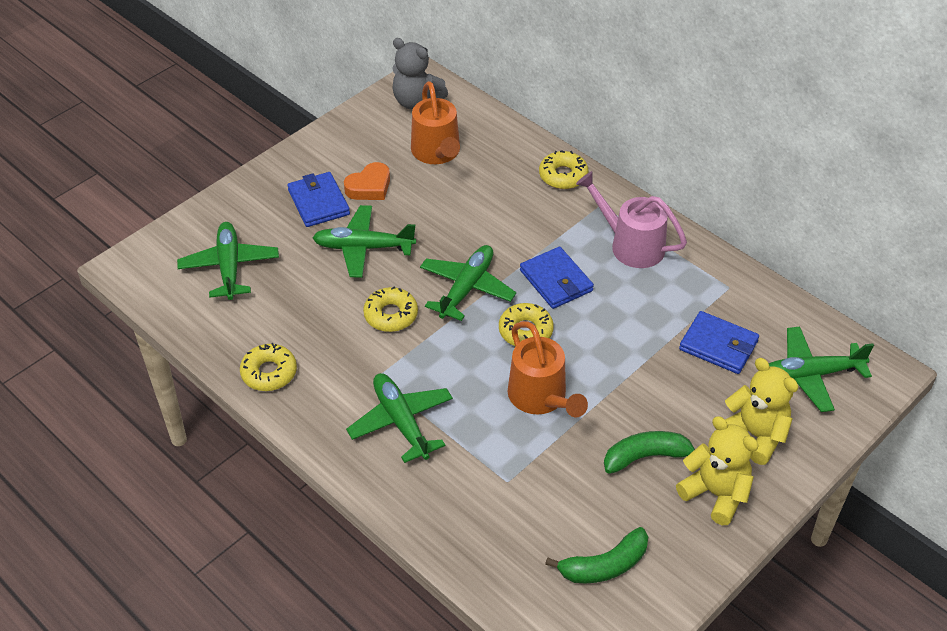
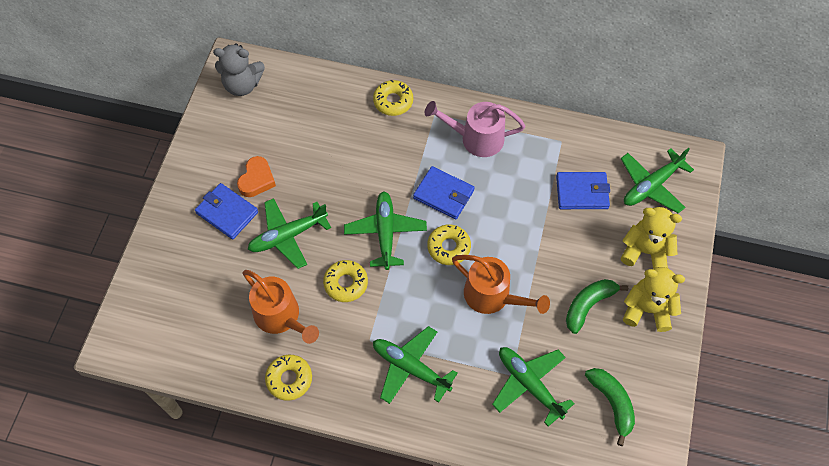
camera: 30 degrees left, 15 degrees up
green plane [177,222,279,300] -> green plane moved to [492,347,575,426]
orange watering can [411,81,460,164] -> orange watering can moved to [243,270,319,344]
green banana [545,527,648,583] -> green banana turned 60 degrees counterclockwise [585,368,635,446]

